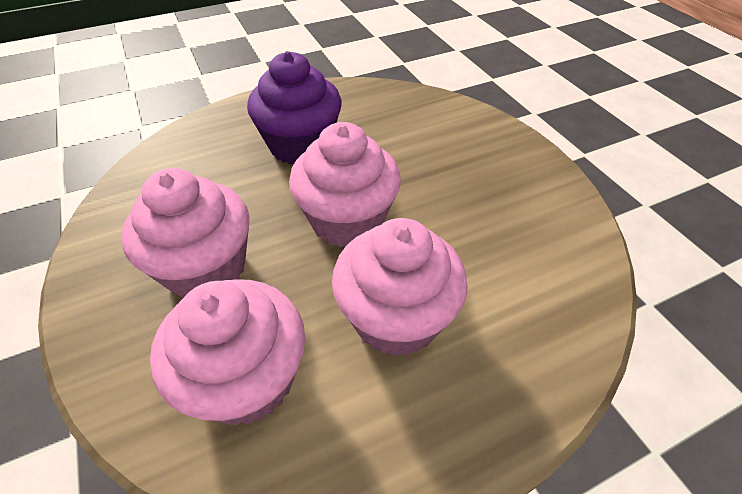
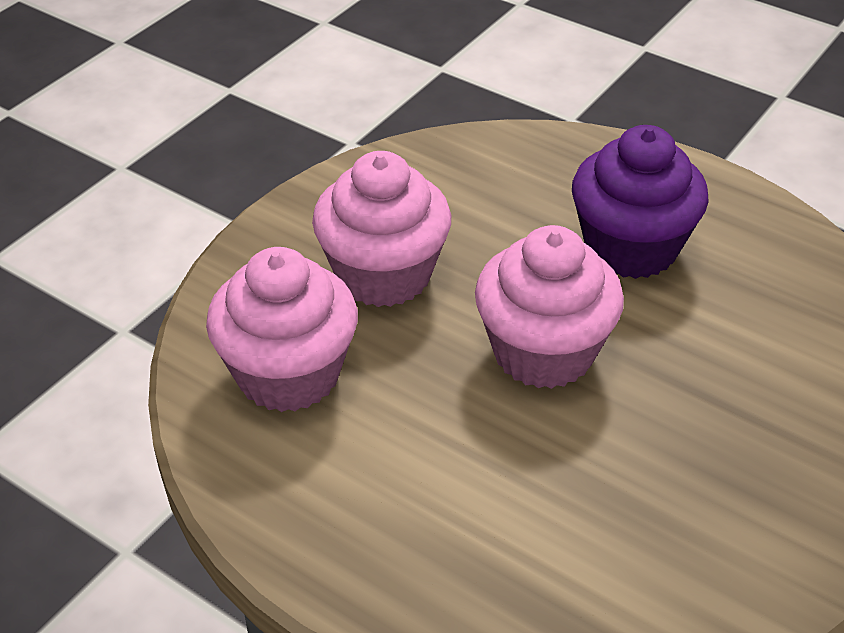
camera: 60 degrees right, 5 degrees down
pink cupcake [332,218,468,356] -> none

